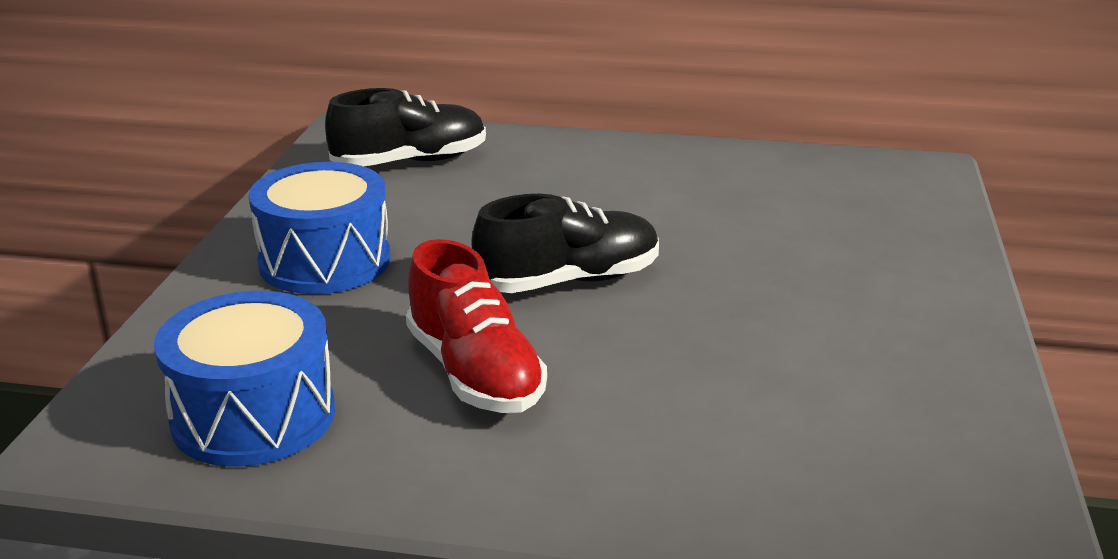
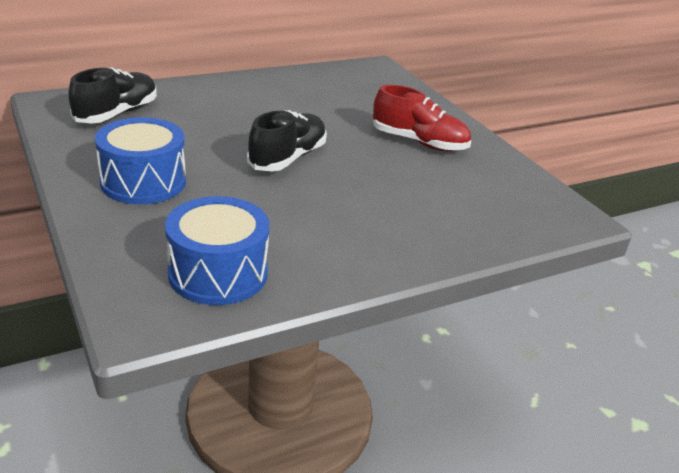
camera: 40 degrees left, 5 degrees up
red shoe [406,239,547,413] -> red shoe moved to [373,85,471,151]

